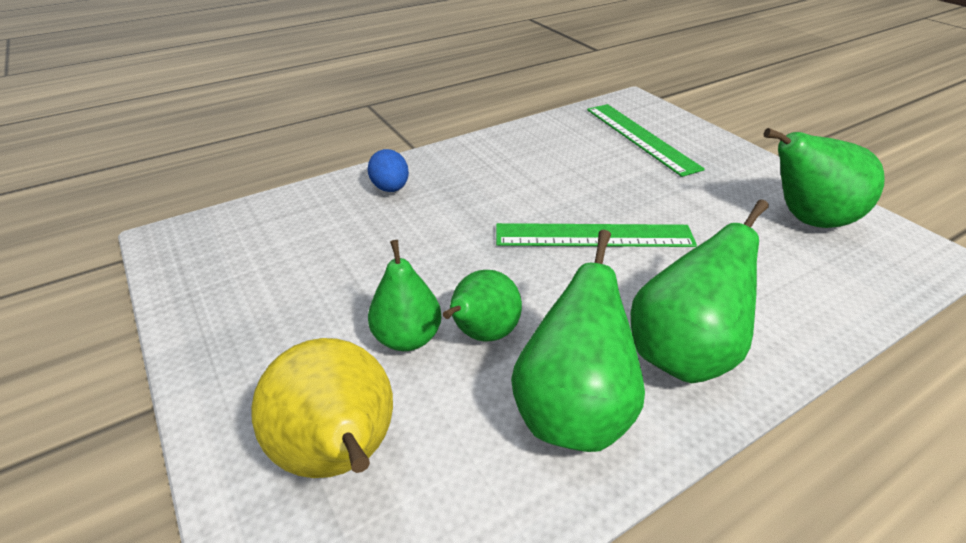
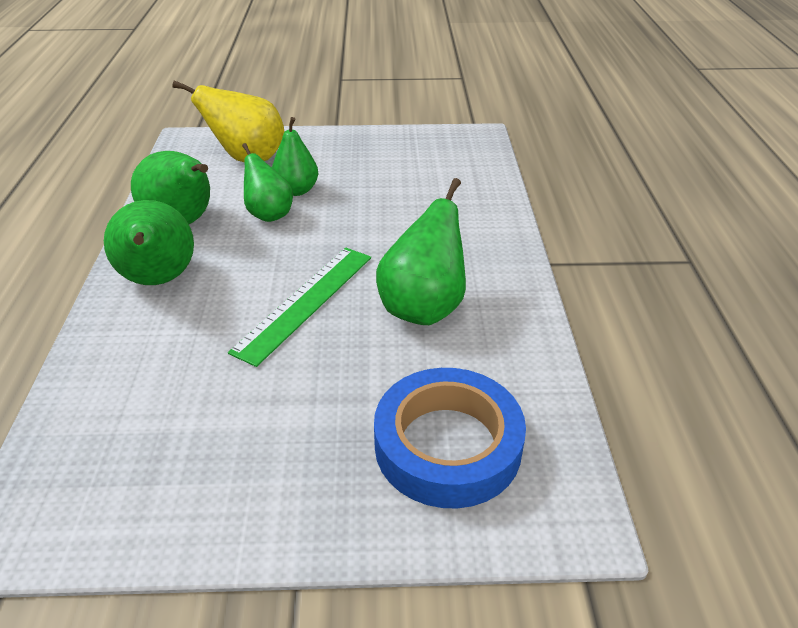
camera: 120 degrees right, 0 degrees up
blue egg [367,149,409,192] -> none
green ruler [587,104,705,177] -> blue tape [374,368,526,509]
green pear [763,128,884,228] -> green pear moved to [376,178,466,325]

